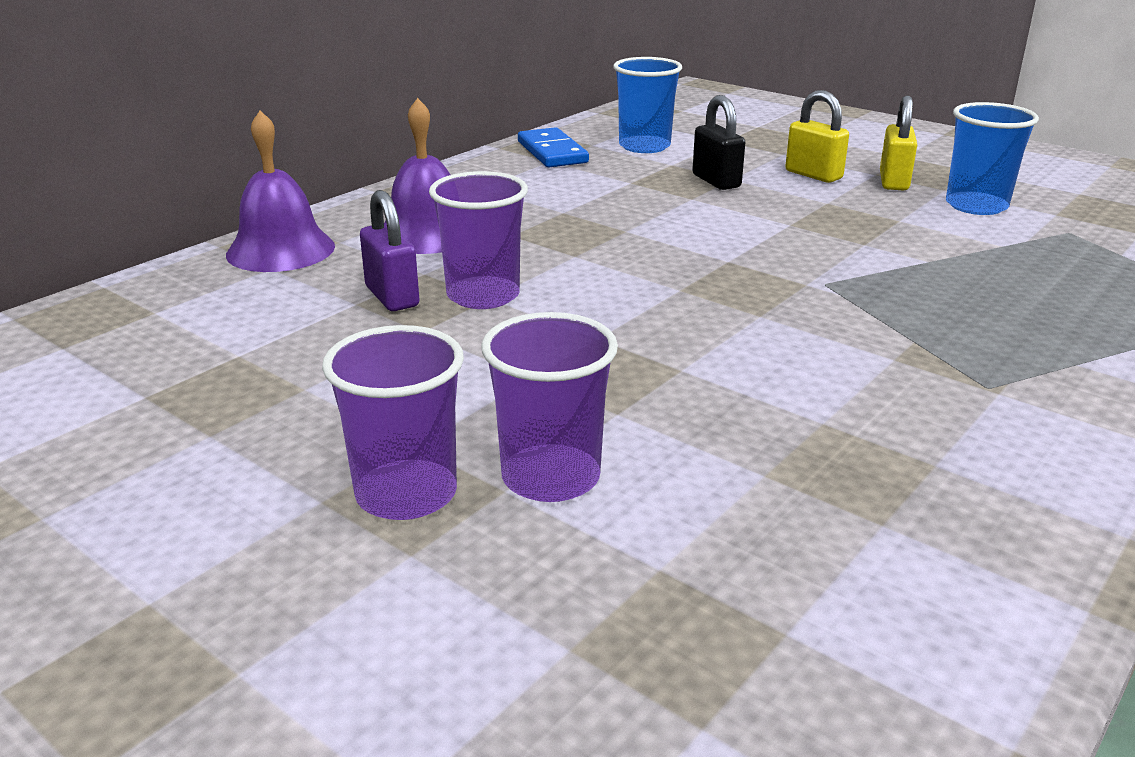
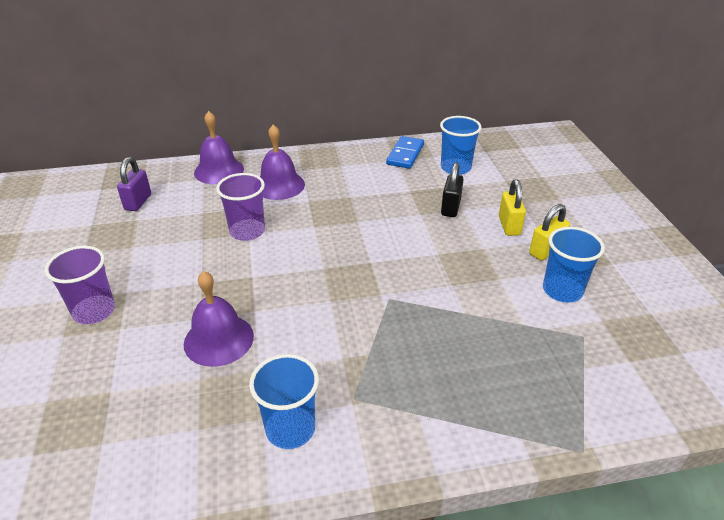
camera: 40 degrees right, 10 degrees up
purple padlock [360,190,419,311] -> purple padlock moved to [117,157,151,211]
purple cup [481,312,618,502] -> none
none -> purple bell [184,271,254,367]
none -> blue cup [249,354,319,449]

